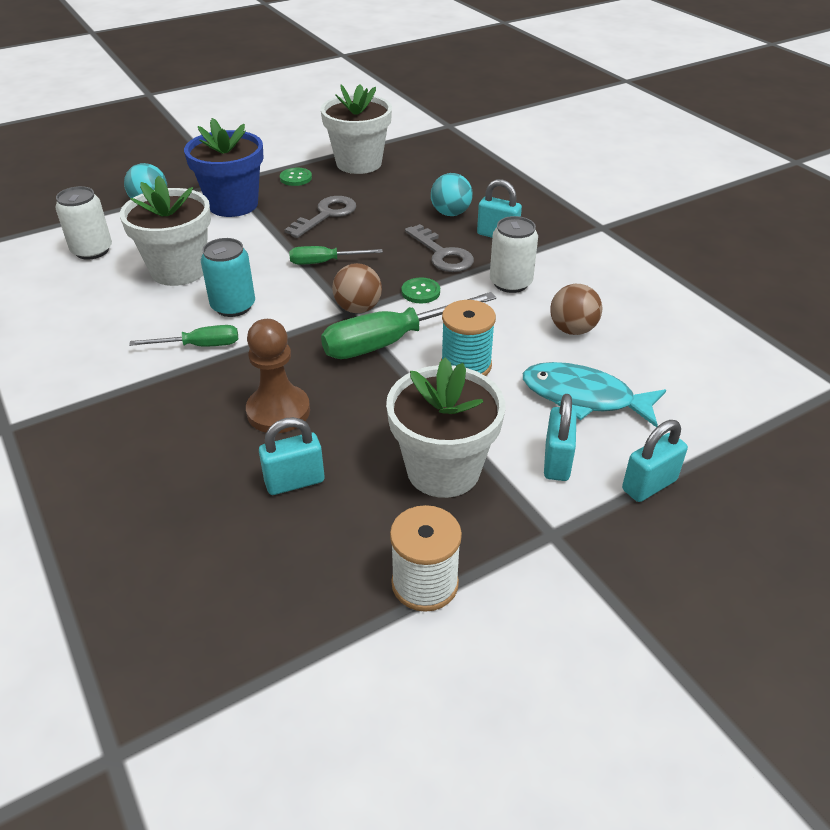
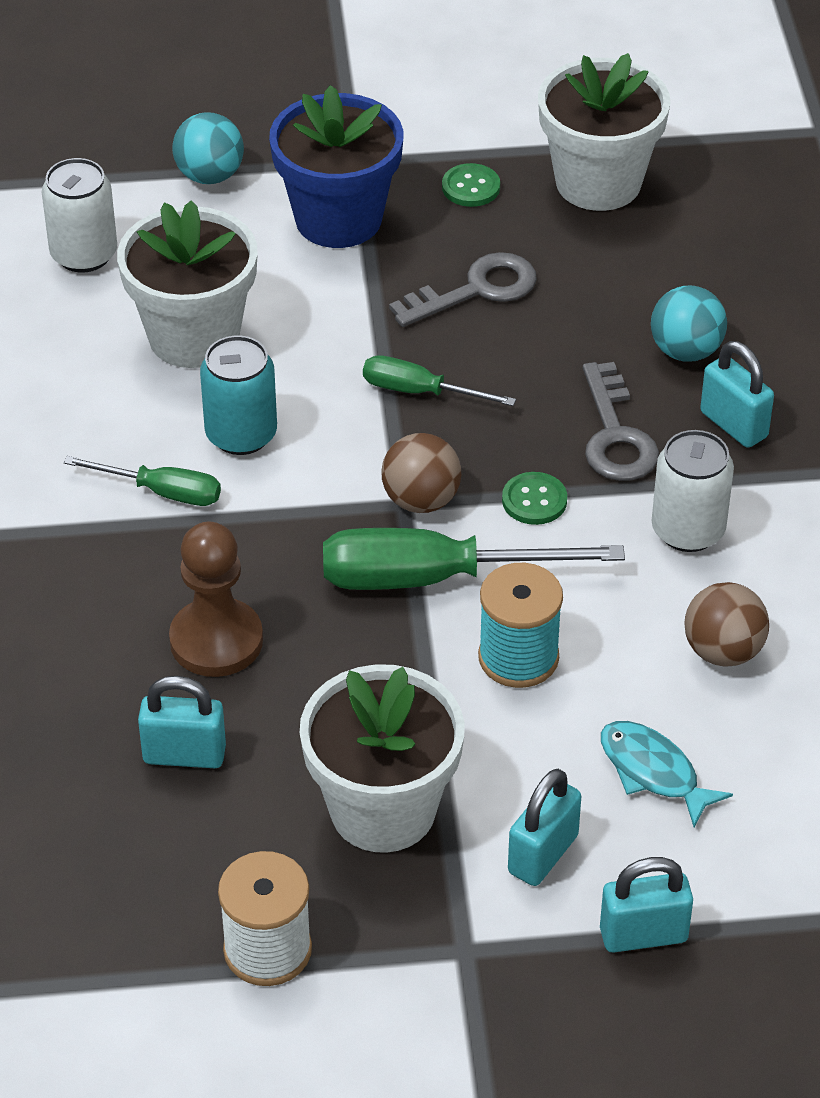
camera: 25 degrees right, 5 degrees up
turquoise fish [523,362,666,427] -> turquoise fish [601,721,733,827], size x0.67

